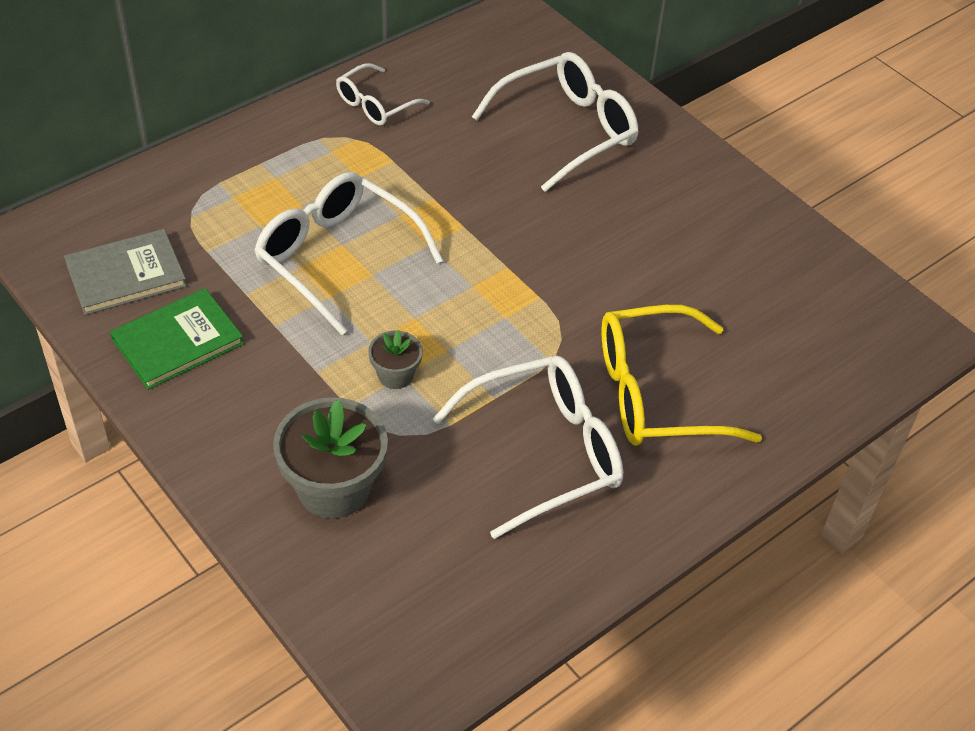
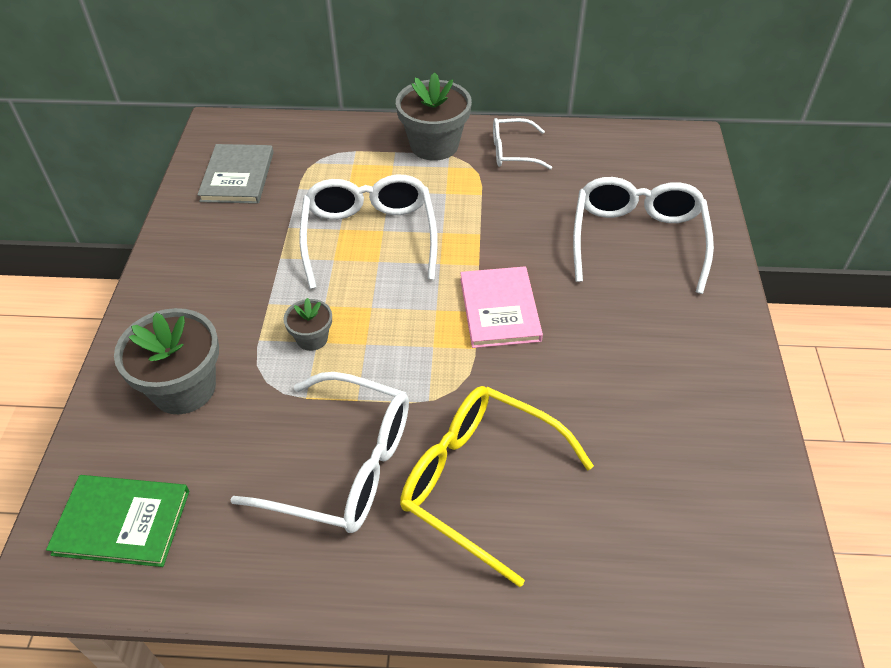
camera: 45 degrees right, 0 degrees up
grey book [64,229,187,315] -> grey book turned 75 degrees clockwise [197,144,274,204]
green book [110,288,244,390] -> green book moved to [46,475,189,567]
white glasses [472,52,638,192] -> white glasses turned 90 degrees counterclockwise [573,177,714,294]
none -> grey flower pot [396,72,472,161]
none -> pink book [460,266,543,348]

